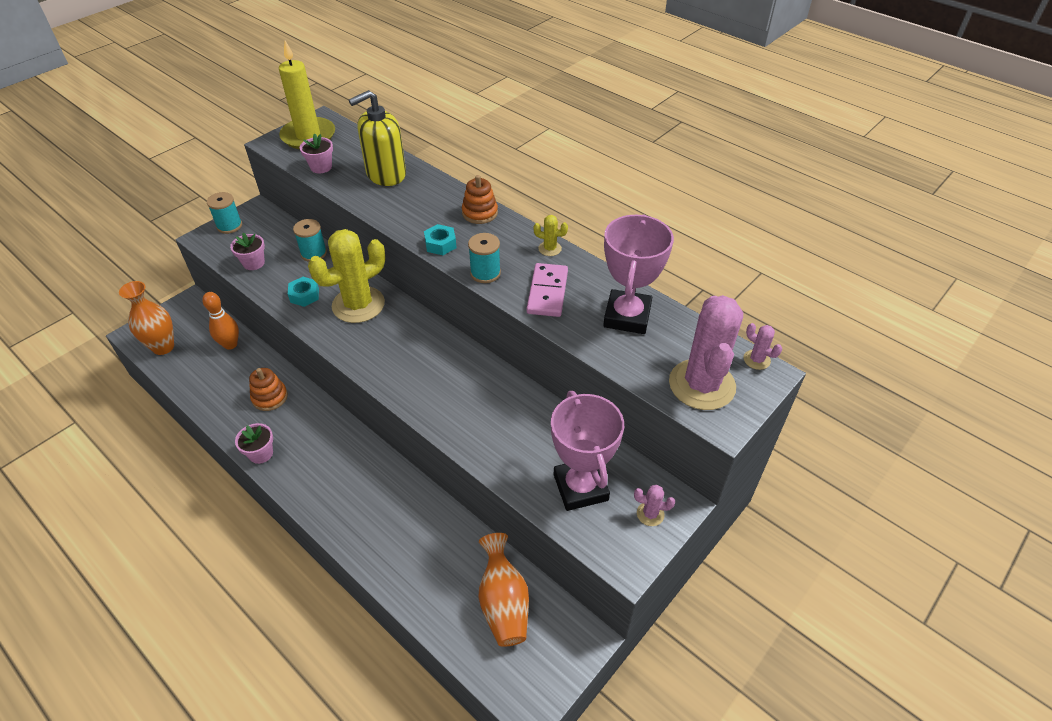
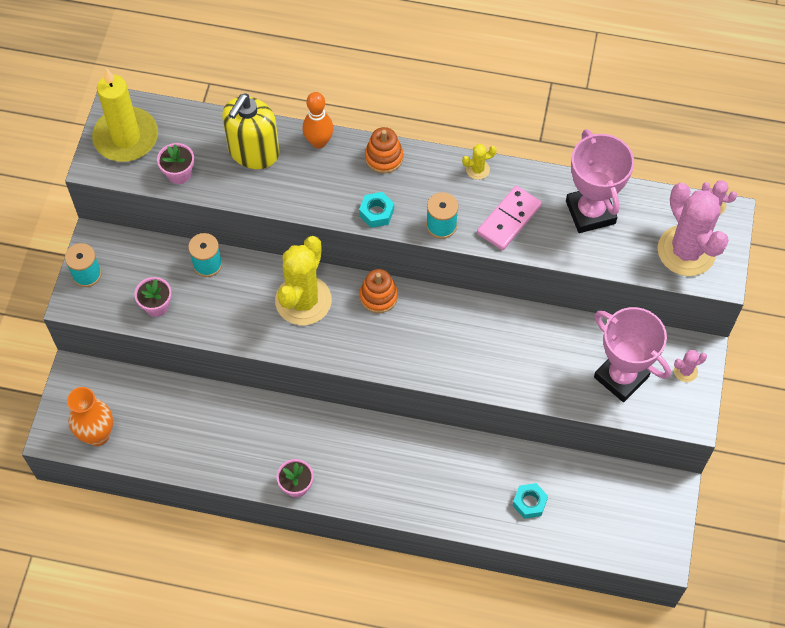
camera: 30 degrees left, 15 degrees up
orange bowling pin [202,292,239,350] -> orange bowling pin moved to [302,92,334,149]
orange stacking toy [249,368,288,411] -> orange stacking toy moved to [360,269,398,313]
turquoise nut [288,277,319,307] -> turquoise nut moved to [513,483,548,519]
orange vase [479,533,529,647] -> none
pink domino [527,263,568,317] -> pink domino turned 60 degrees clockwise [477,186,542,250]

